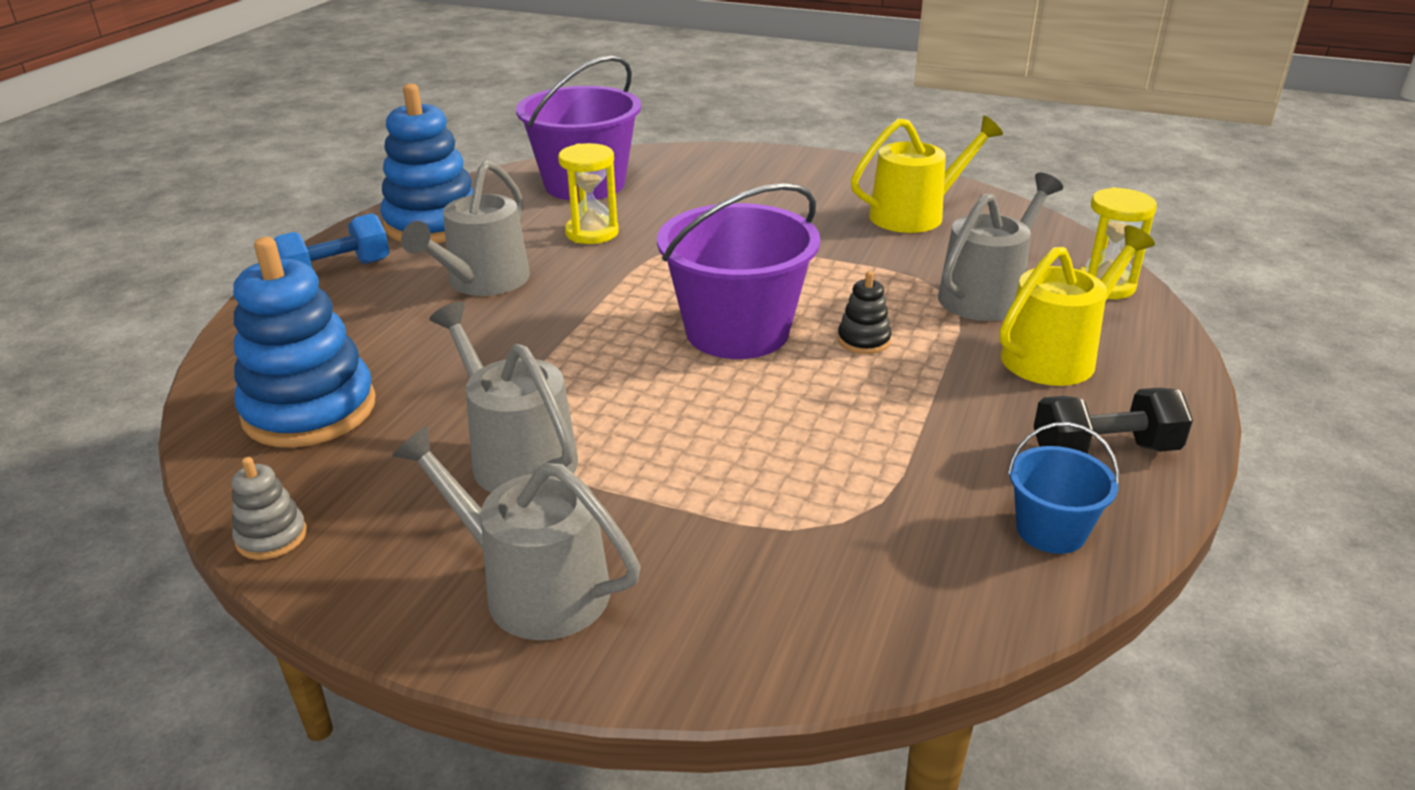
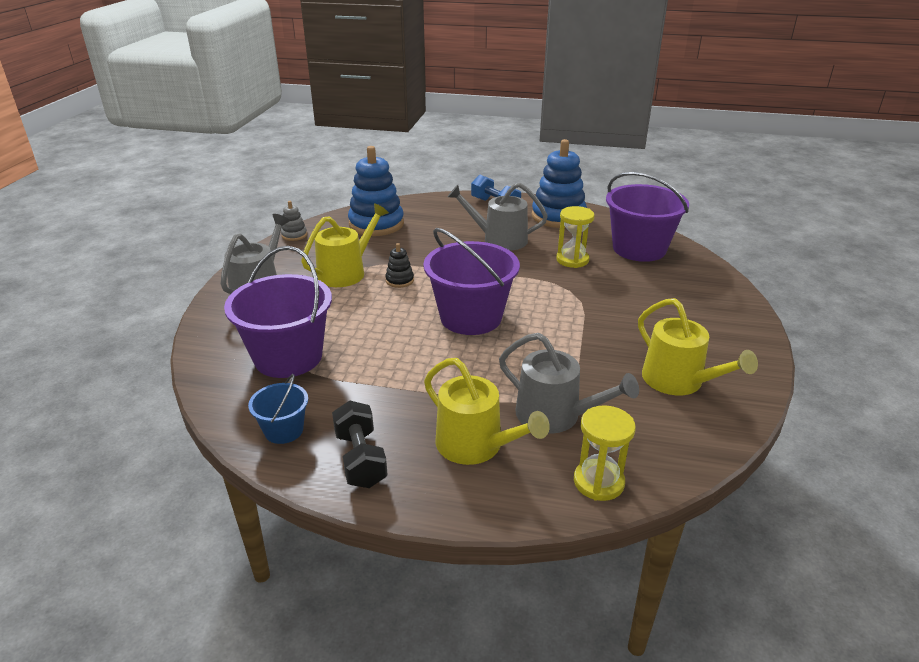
camera: 80 degrees right, 0 degrees up
grey watering can [429,302,578,493] -> yellow watering can [301,203,389,287]
black stacking toy [838,271,892,354] -> black stacking toy moved to [385,243,414,288]
none -> purple bucket [224,246,332,378]

